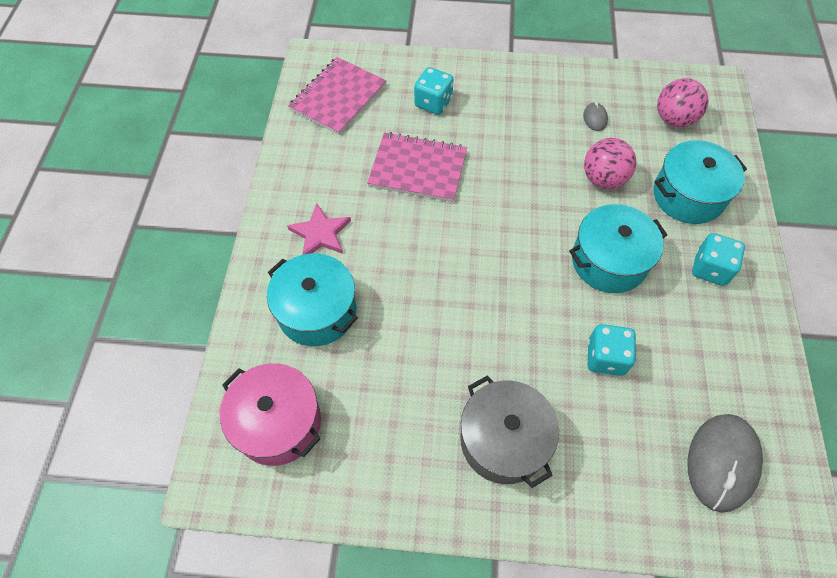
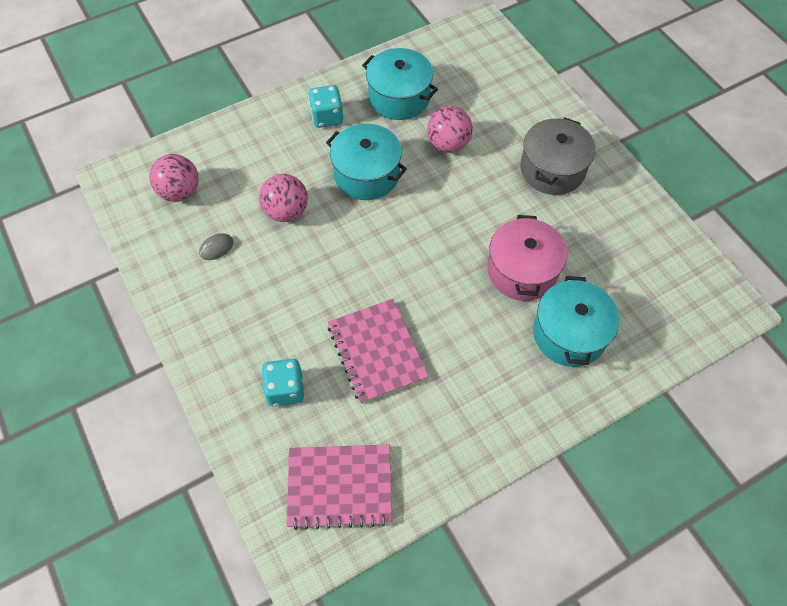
camera: 125 degrees left, 0 degrees up
pink pot [220,363,321,466] -> pink pot moved to [487,215,567,301]
pink star [287,203,351,255] -> none
turquoise dice [588,324,636,376] -> pink ball [427,106,473,153]
turquoise pot [653,140,747,224] -> turquoise pot moved to [362,48,438,120]
grey mouse [687,414,763,513] -> none

